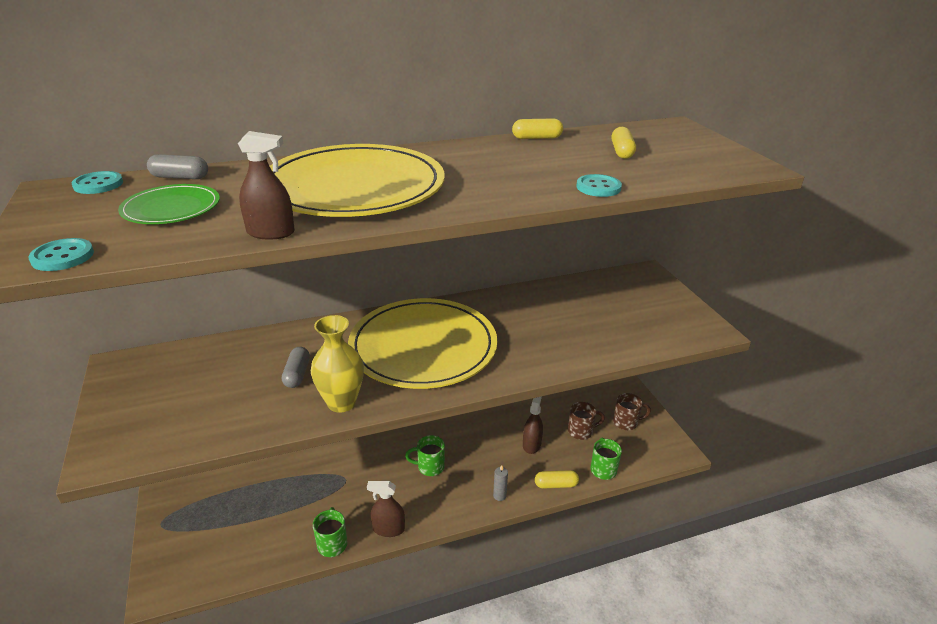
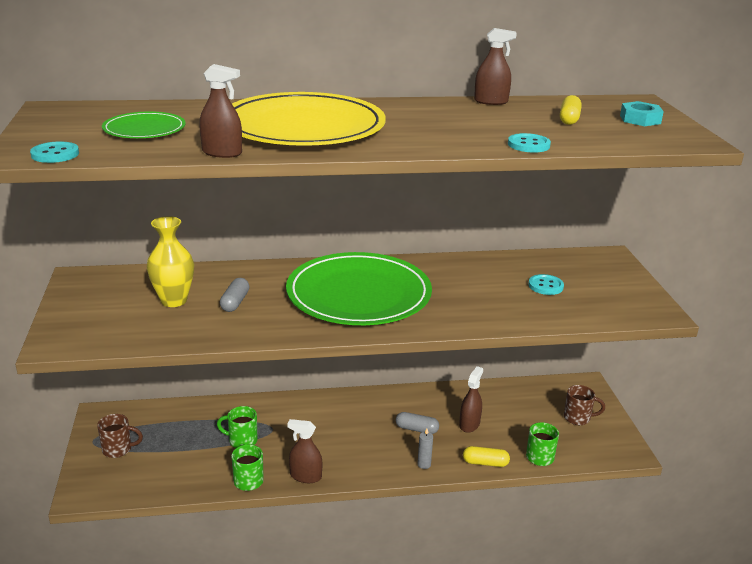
camera: 10 degrees right, 5 degrees down
turquoise button [72,171,123,194] -> turquoise button moved to [528,274,564,295]
grey capsule [147,154,208,179] -> grey capsule moved to [396,412,439,434]
yellow vase [311,315,364,413] -> yellow vase moved to [147,216,194,307]
yellow plate [348,298,497,389] -> green plate [286,252,432,325]
green mug [405,435,445,476] -> green mug moved to [217,406,258,448]
yellow capsule [512,118,563,139] -> brown spray bottle [474,28,517,105]
brown mug [568,402,605,440] -> brown mug moved to [97,414,143,458]
none -> turquoise nut [620,101,664,126]

